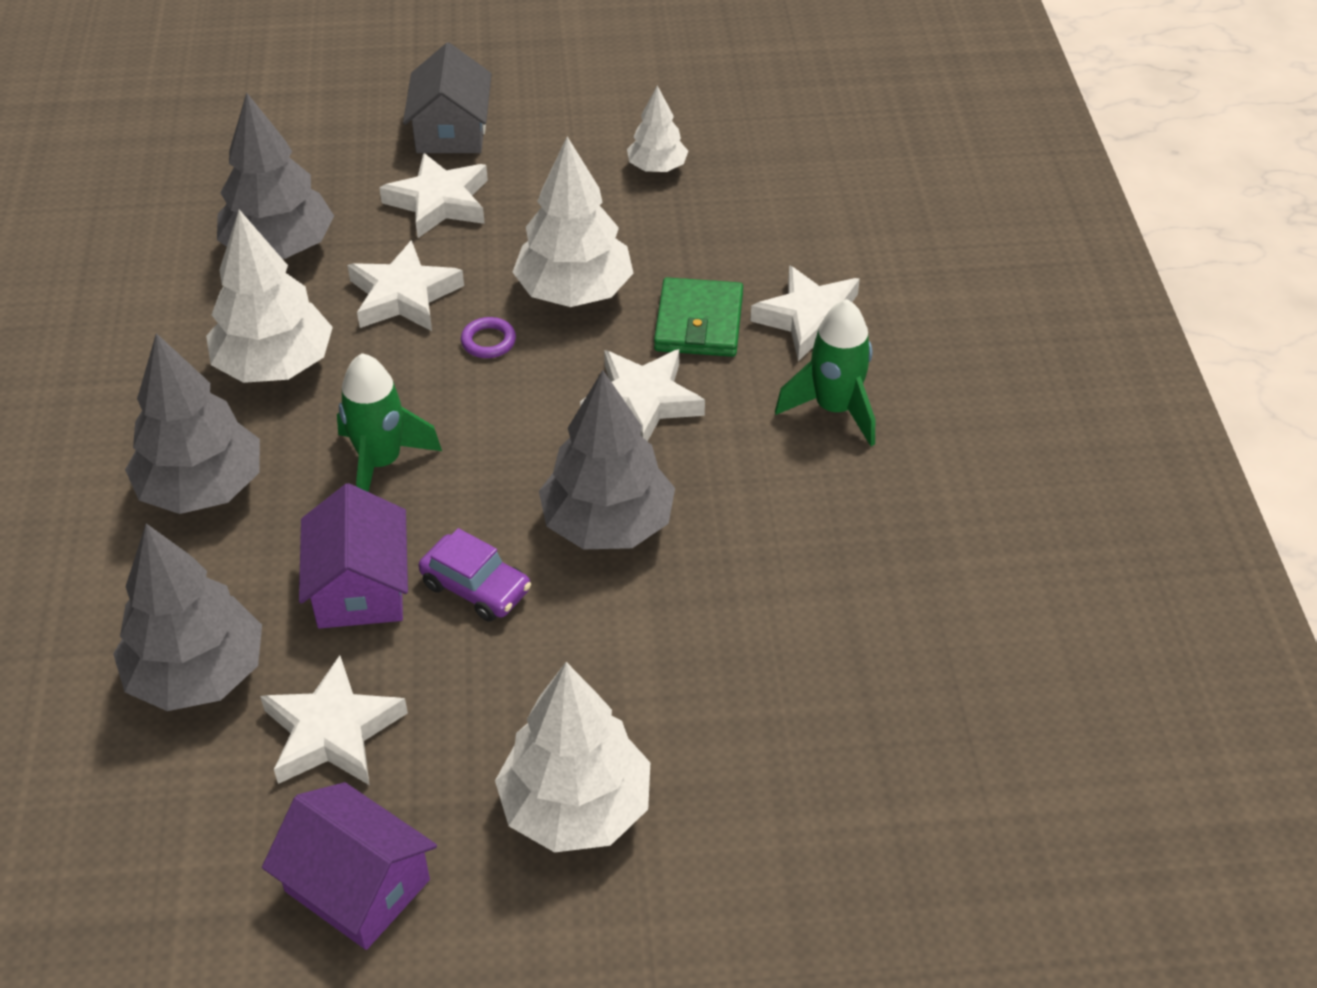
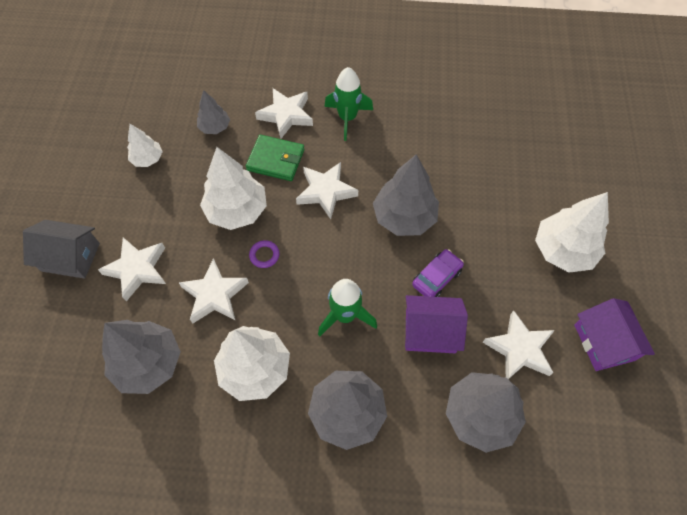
camera: 80 degrees left, 15 degrees up
purple house [262,782,437,950] -> purple house turned 60 degrees counterclockwise [574,298,655,371]
none -> grey tree [197,90,230,134]

